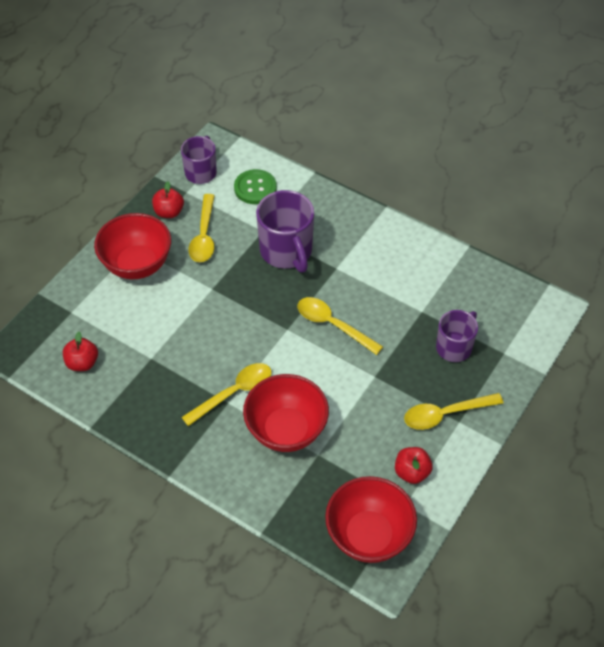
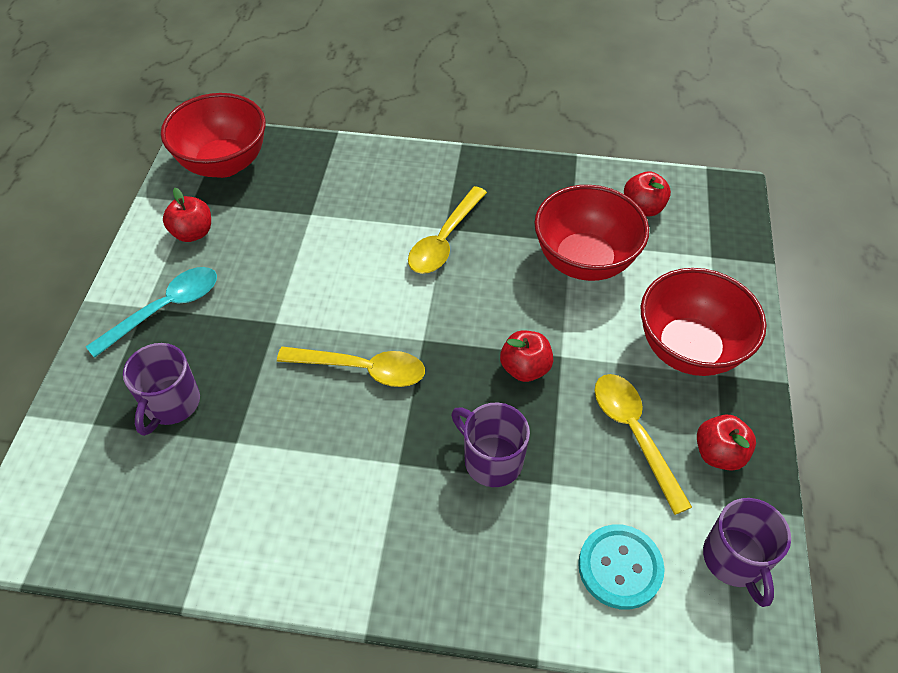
camera: 155 degrees right, 0 degrees up
green button [234,169,277,204] -> turquoise button [578,524,665,610]
red bowl [243,374,329,452] -> red bowl moved to [534,185,649,281]
purple mug [256,190,314,273] -> purple mug [451,402,530,487], size x0.64
yellow spoon [404,393,503,430] -> turquoise spoon [86,267,217,358]
none -> red apple [500,330,553,382]

